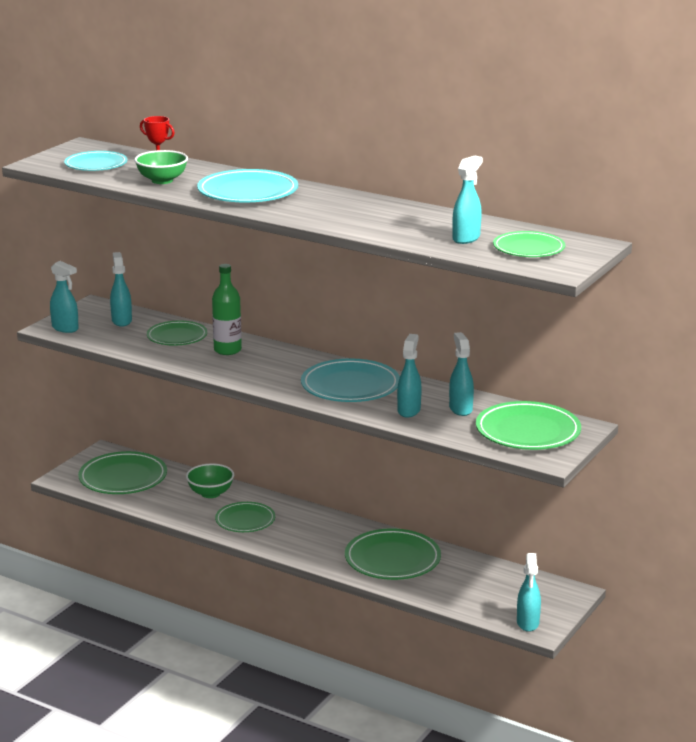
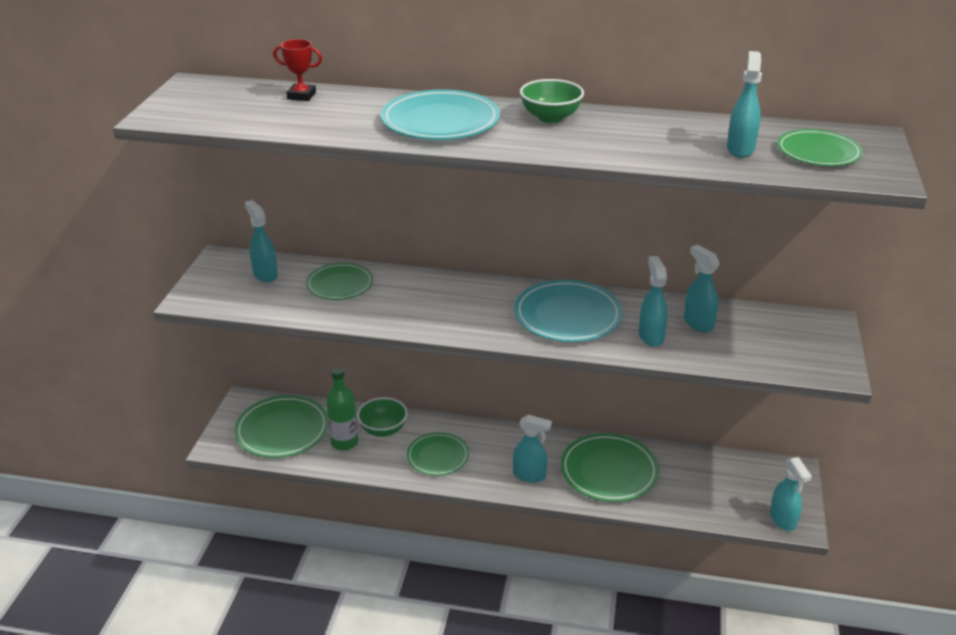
camera: 20 degrees left, 10 degrees up
turquoise spray bottle [50,261,79,333] -> turquoise spray bottle moved to [513,415,552,483]
turquoise plate [64,151,128,171] -> none
green bowl [134,150,188,184] -> green bowl moved to [520,79,584,123]
green bottle [212,264,242,355] -> green bottle moved to [326,368,358,450]
green plate [476,401,581,450] -> none

